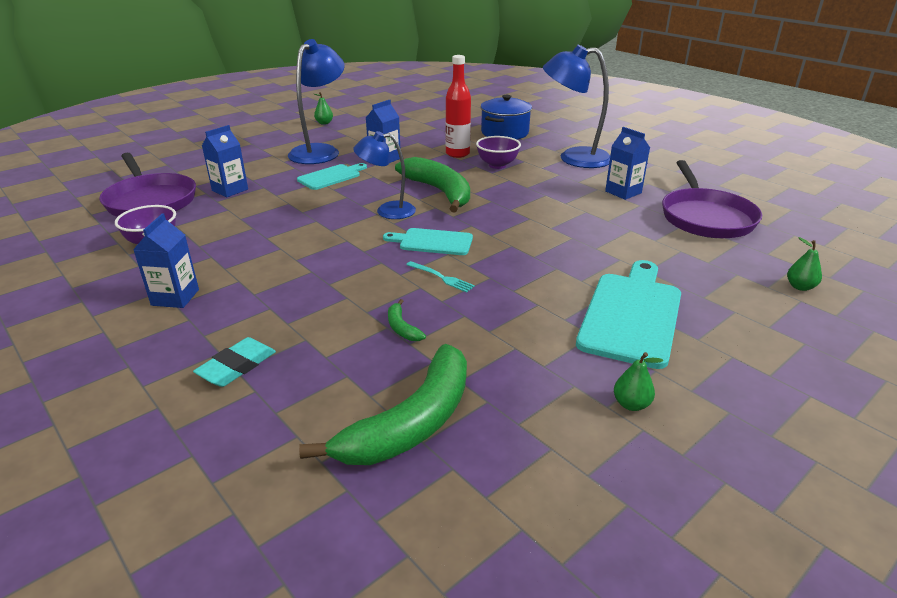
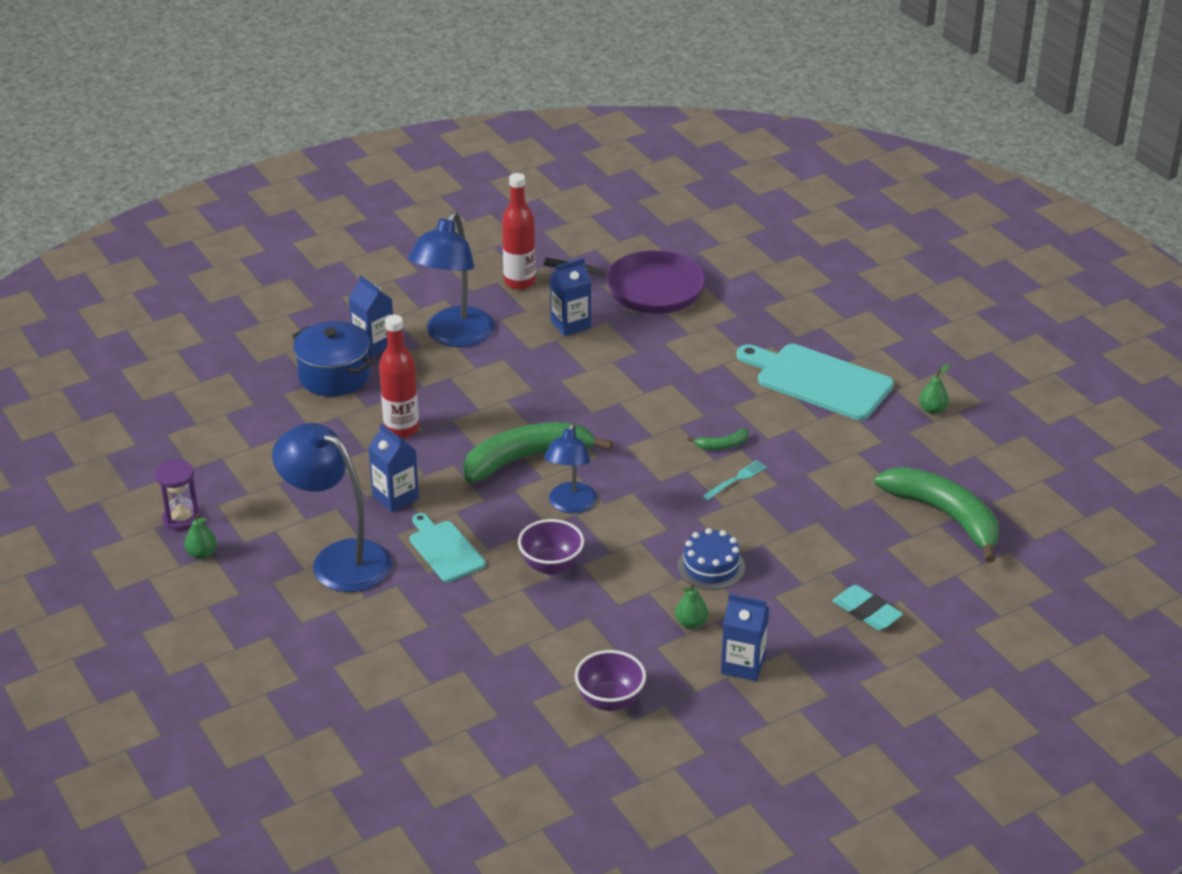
camera: 80 degrees left, 5 degrees up
purple pan [99,153,196,217] -> none
blue carton [202,125,248,197] -> blue carton moved to [349,275,393,357]
turquoise cutting board [383,228,473,255] -> none
green banana [388,299,426,341] -> green banana moved to [687,429,749,450]
purple bowl [476,136,521,169] -> purple bowl moved to [518,519,584,575]
green pear [787,237,822,291] -> green pear moved to [675,582,708,629]
none -> purple hourglass [155,460,201,531]
none -> red bottle [502,173,536,290]
none -> blue cake [678,528,745,590]

